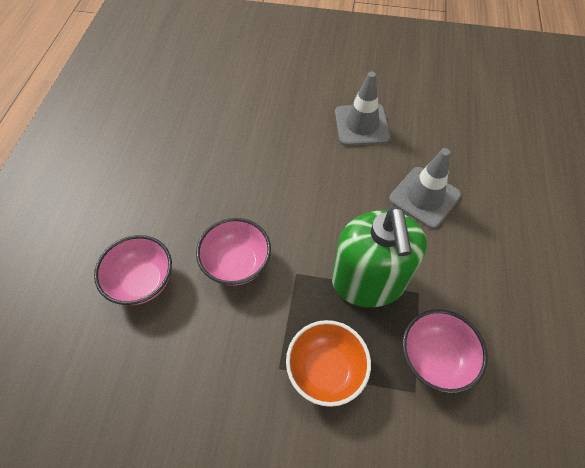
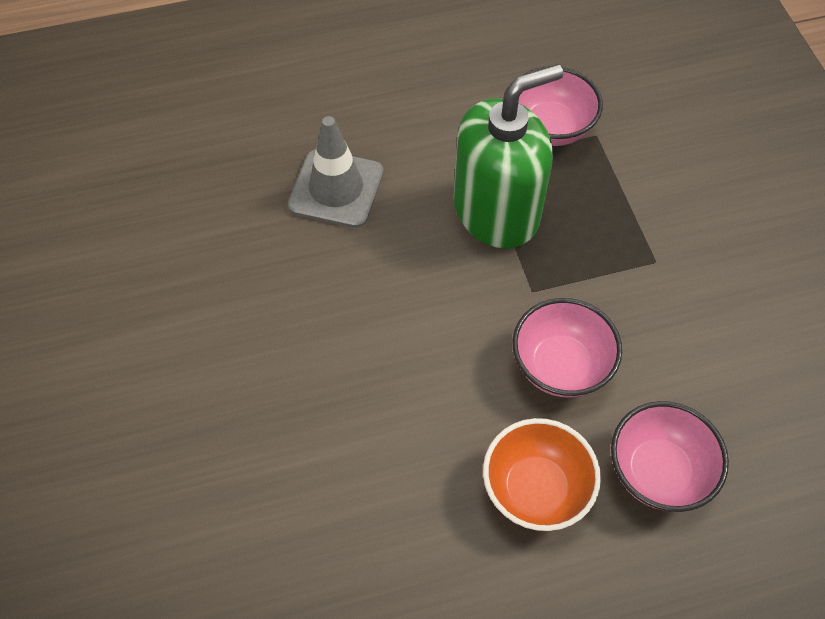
camera: 115 degrees left, 0 degrees up
orange bowl [286,320,371,407] -> orange bowl moved to [483,418,601,531]
grey traffic cone [335,71,391,146] -> none

